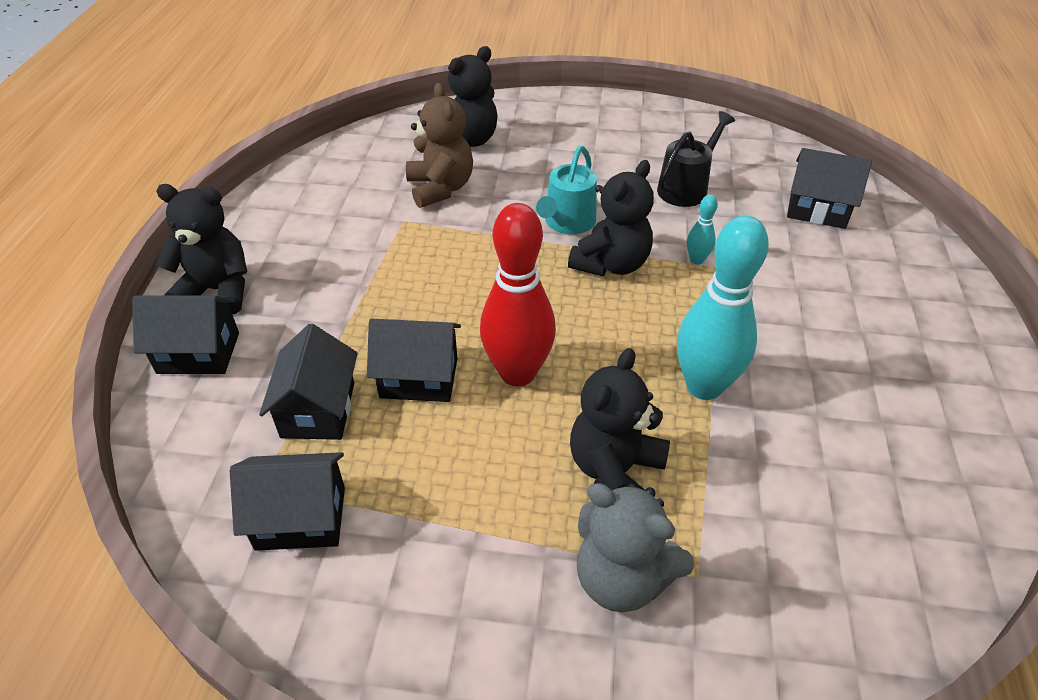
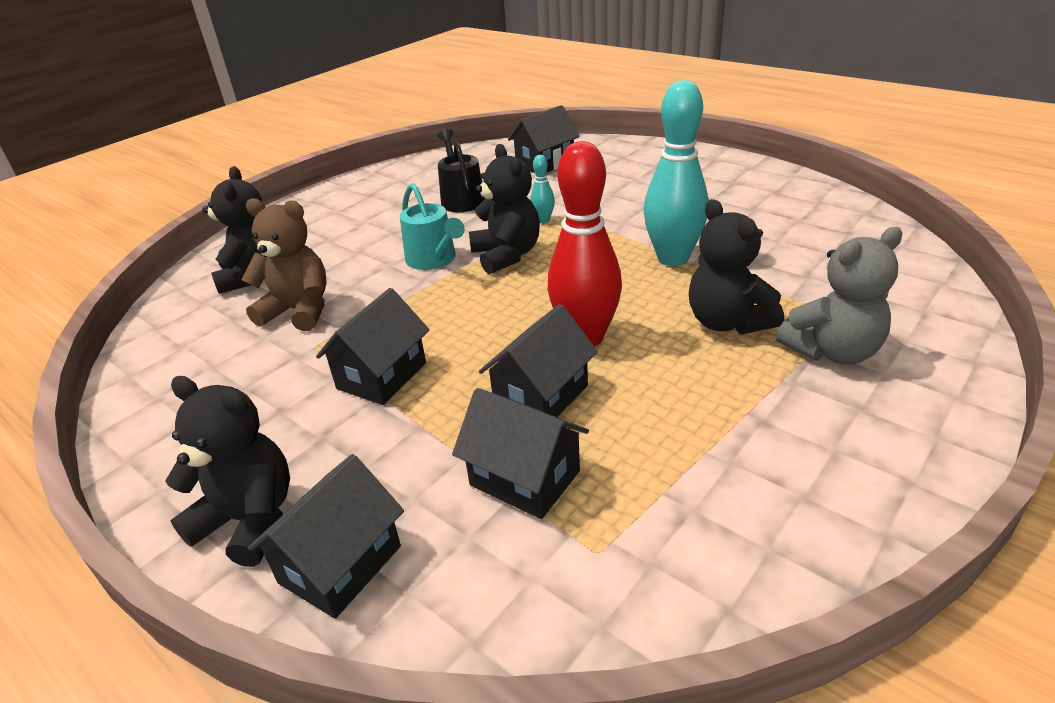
camera: 55 degrees left, 10 degrees down
black teddy bear [156,184,247,314] -> black teddy bear turned 75 degrees clockwise [165,376,290,567]
black house [230,452,345,551] -> black house moved to [316,288,430,405]

